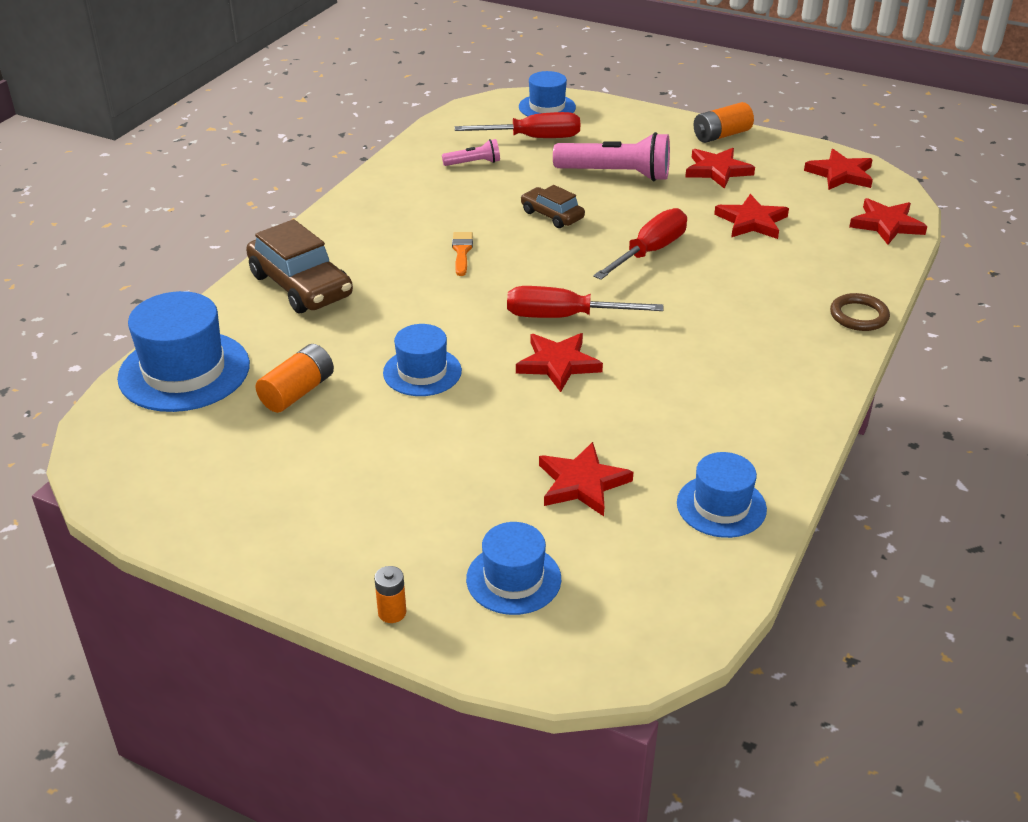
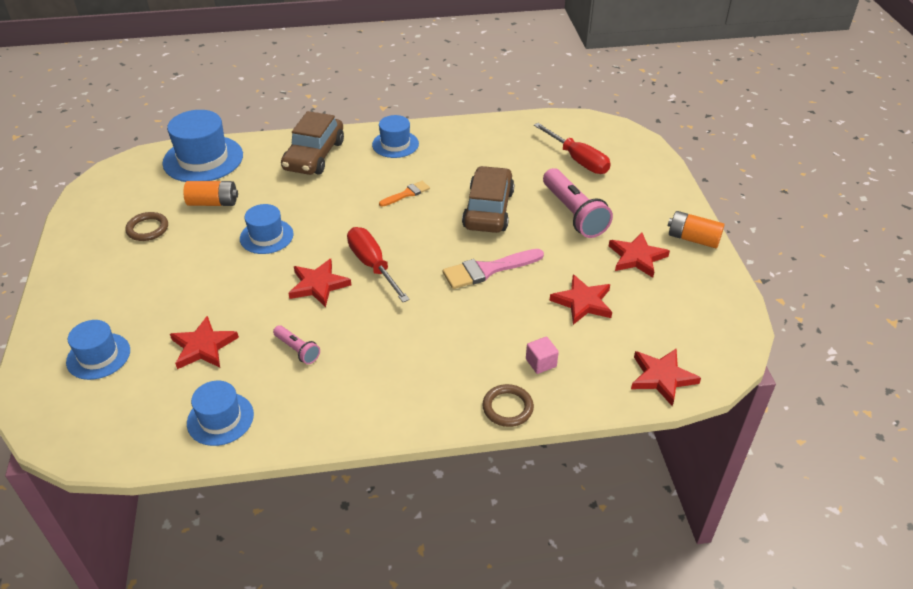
camera: 55 degrees right, 5 degrees up
orange battery [374,566,406,623] -> none
pink flashlight [442,139,500,166] -> pink flashlight moved to [273,325,320,364]
blue hat [519,71,576,116] -> blue hat moved to [372,115,419,158]
brown car [521,185,585,228] -> brown car [462,166,515,233], size x1.75
red screwdriver [593,208,687,280] -> pink brush [443,249,544,289]
red star [804,149,873,190] -> none
none -> brown ring [125,212,168,241]
none -> pink cube [526,337,559,374]

